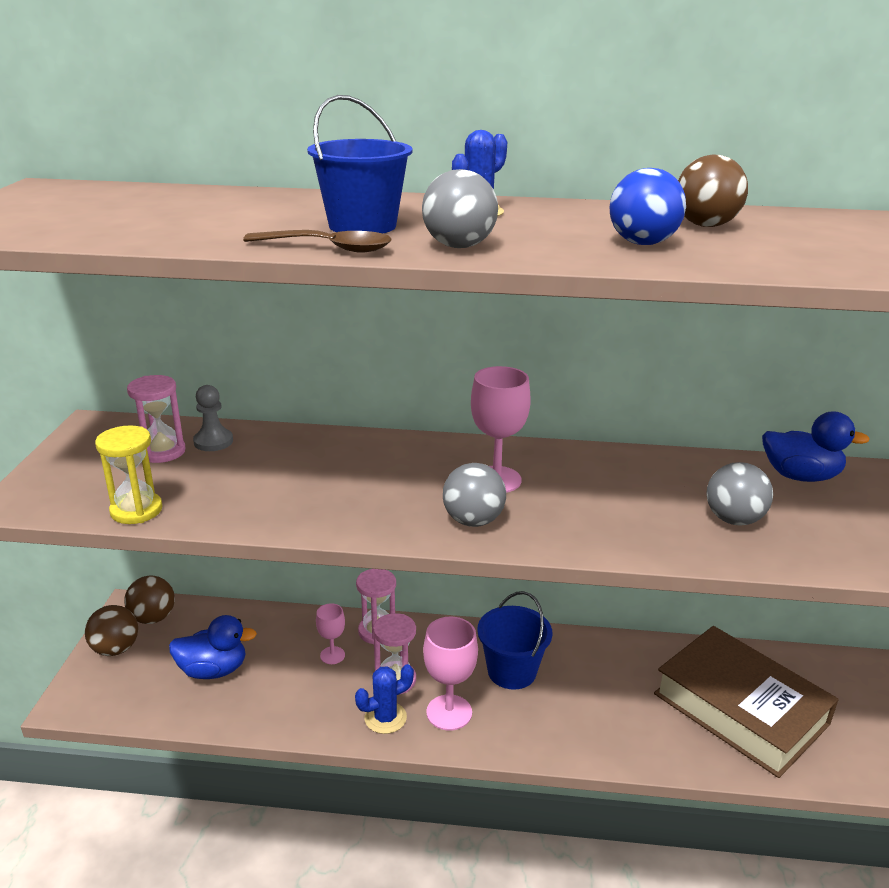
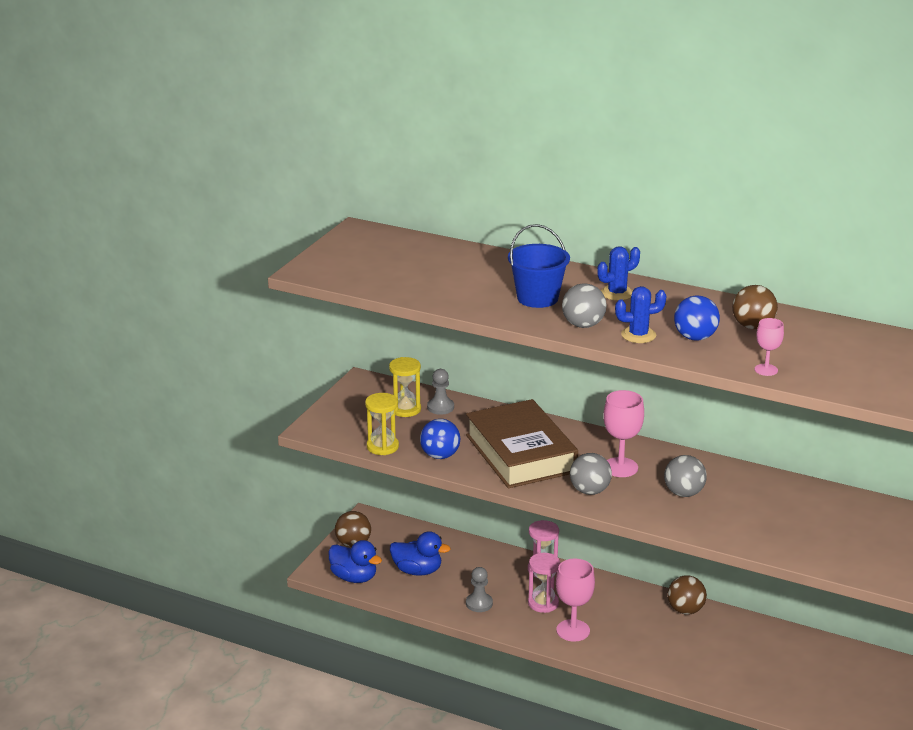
camera: 20 degrees right, 0 degrees up
brown ball [124,576,175,624] -> brown ball moved to [667,576,707,614]
pink hourglass [127,375,186,463] -> yellow hourglass [389,357,421,417]
brown spoon [243,230,391,253] -> none
pink goblet [316,603,345,664] -> pink goblet moved to [755,318,784,376]
blue cactus [355,664,414,734] -> blue cactus moved to [615,286,667,343]
blue bucket [477,591,552,689] -> none
brown book [654,626,839,778] -> brown book moved to [466,399,578,488]
grey ball [706,462,773,526] -> grey ball moved to [664,455,707,497]
blue duck [762,412,870,482] -> blue duck moved to [328,540,382,583]
none -> blue ball [420,419,460,459]
none -> grey pawn [466,567,493,612]

